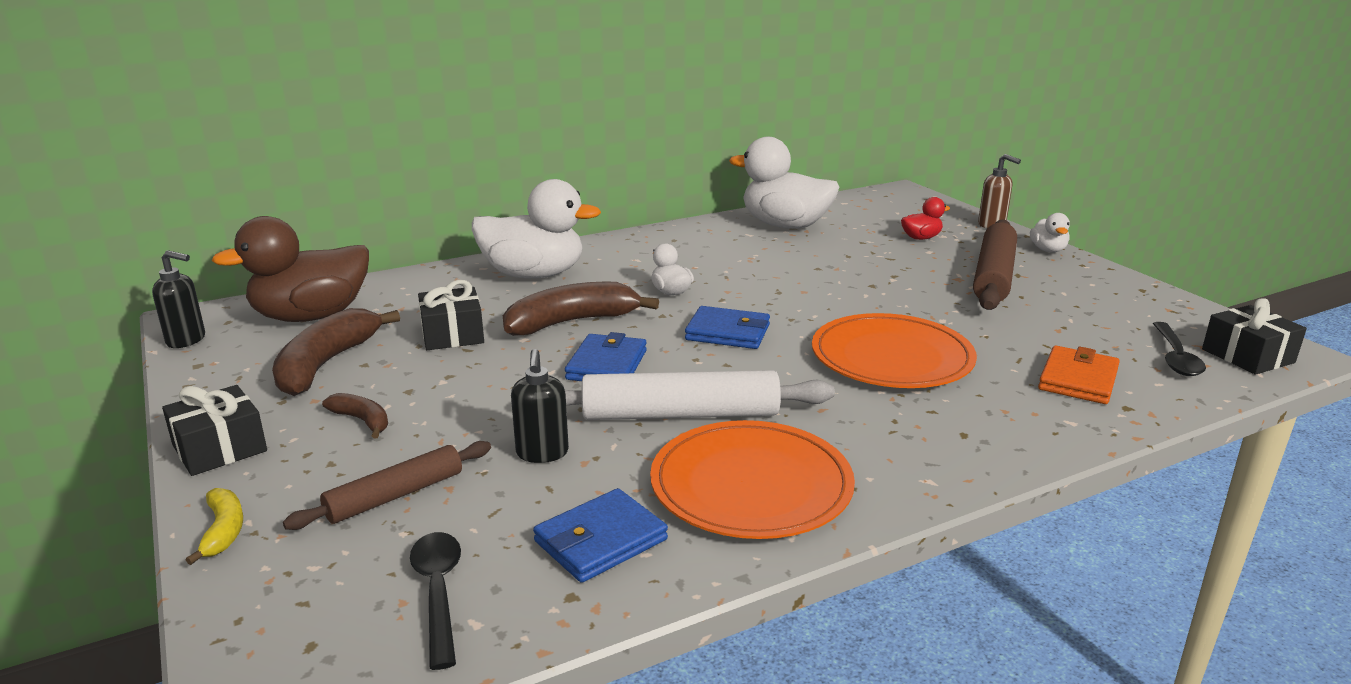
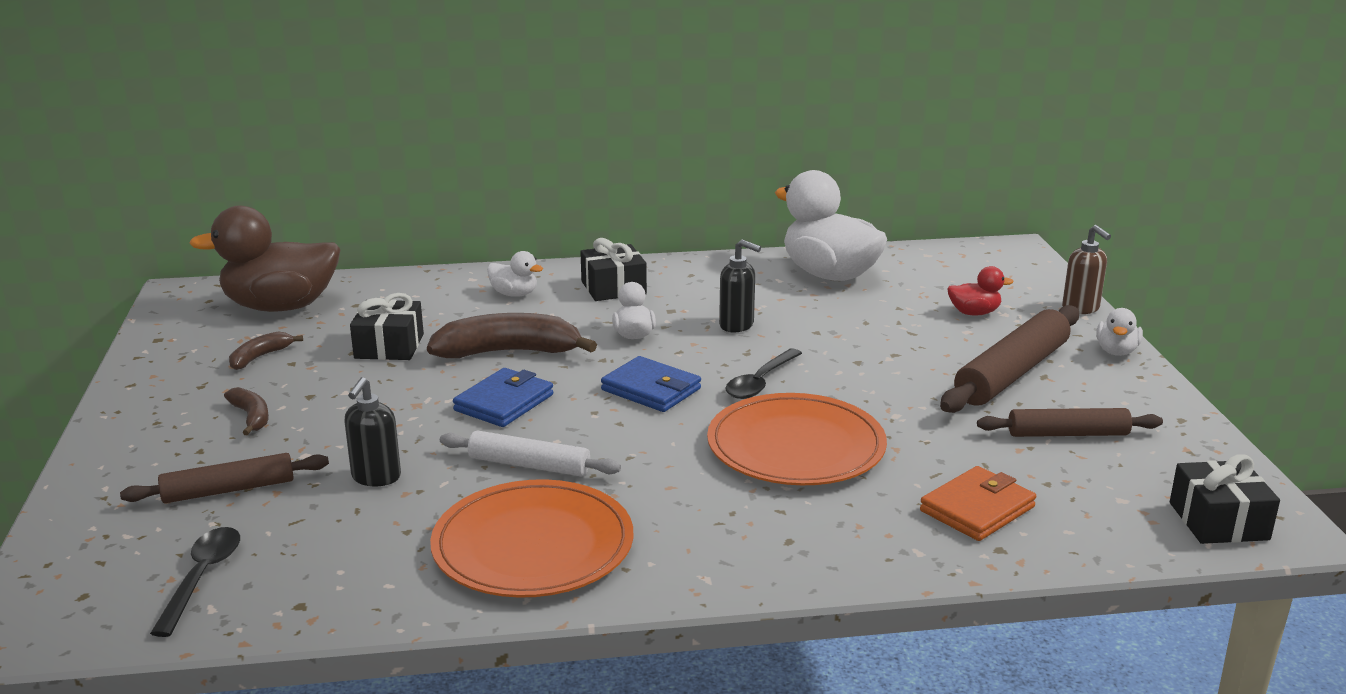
camera: 20 degrees right, 0 degrees up
black soap dispenser [152,250,205,348] -> black soap dispenser moved to [719,239,761,332]
black gift [162,385,267,476] -> black gift moved to [580,238,647,301]
yellow banana [186,488,243,565] -> none
brown banana [272,308,400,396] -> brown banana [229,332,303,370], size x0.50
white duck [472,179,601,278] -> white duck [487,251,543,297], size x0.46
blue wallet [533,488,668,583] -> none
white rolling pin [565,370,835,420] -> white rolling pin [440,430,621,477], size x0.62
black spoon [1153,322,1206,376] -> black spoon moved to [726,348,802,399]
none -> brown rolling pin [977,408,1163,437]

